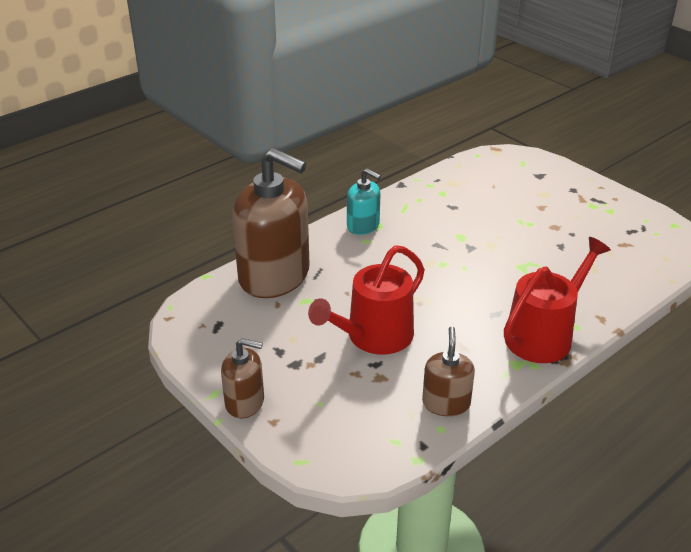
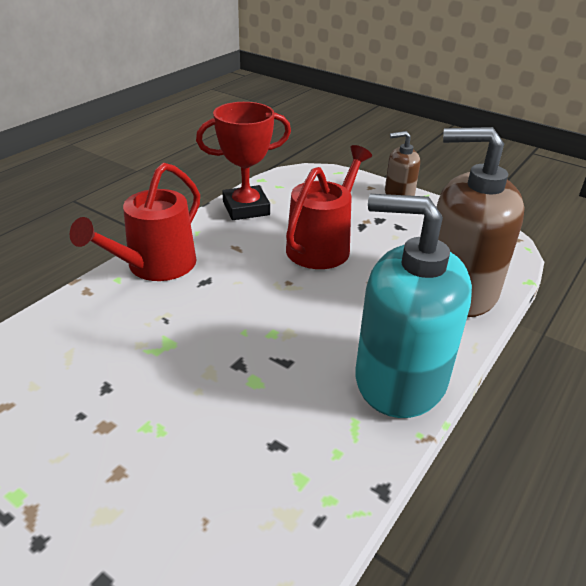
camera: 165 degrees right, 0 degrees up
turquoise soap dispenser [347,169,381,235] -> turquoise soap dispenser [356,194,472,418], size x2.02
brown soap dispenser [422,326,475,416] -> red trophy [196,102,291,220]

